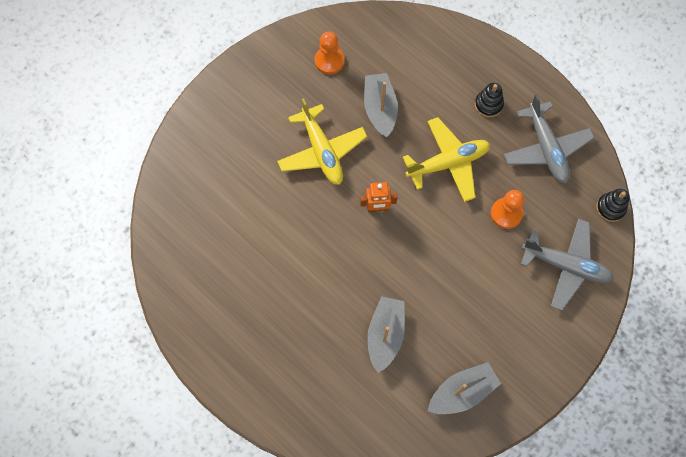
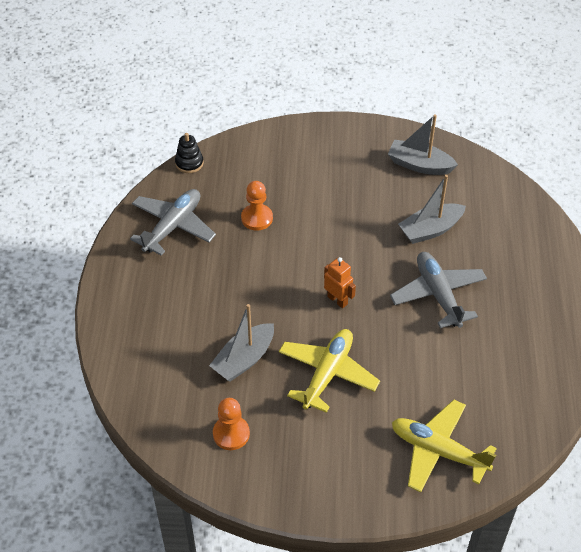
camera: 130 degrees left, 20 degrees down
yellow plane [403,117,490,202] -> yellow plane moved to [392,400,497,492]
black stacking toy [475,83,504,117] -> none
grey plane [521,219,614,310] -> grey plane moved to [390,252,487,328]

